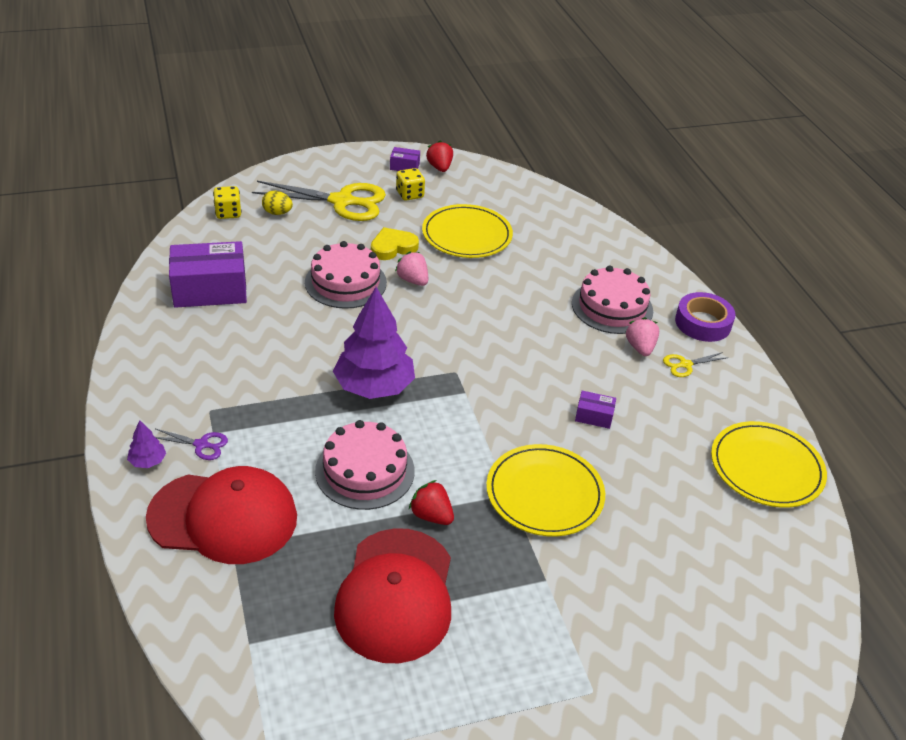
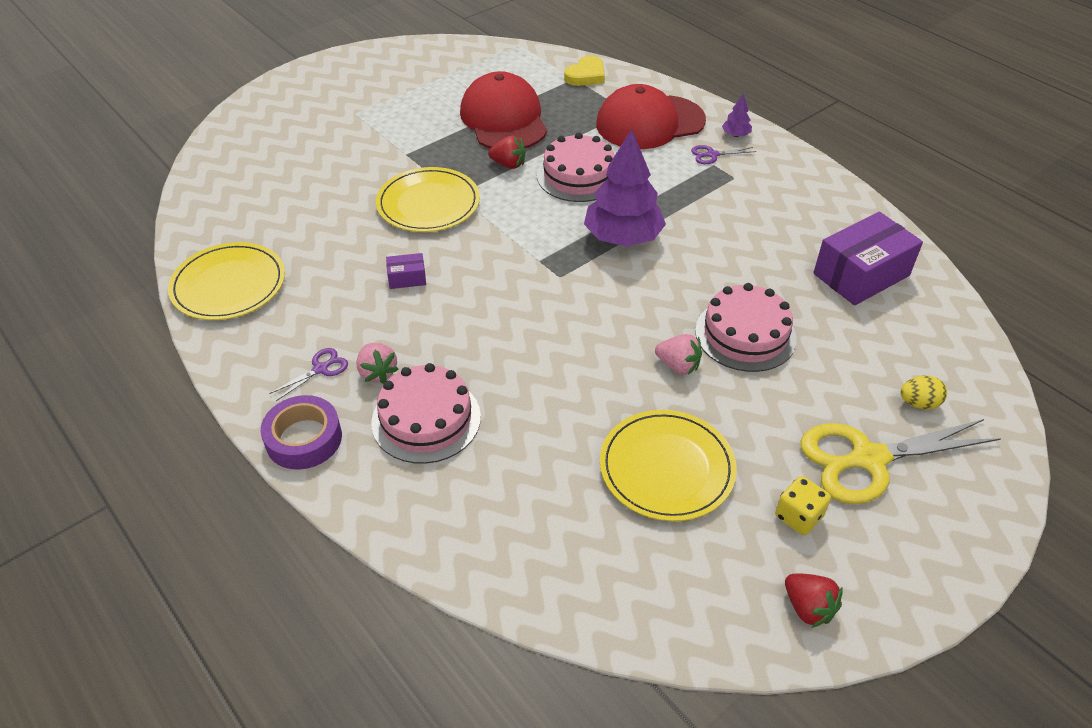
camera: 160 degrees right, 5 degrees up
yellow dice [213,186,242,219] -> none
yellow heart [371,227,419,260] -> yellow heart moved to [564,55,605,86]
purple box [390,147,420,171] -> none
yellow scissors [663,352,728,377] -> purple scissors [269,348,348,401]

